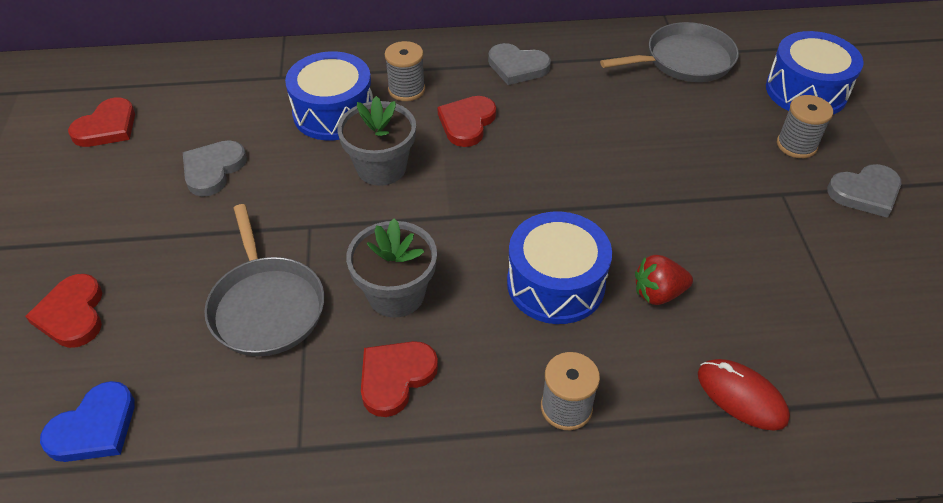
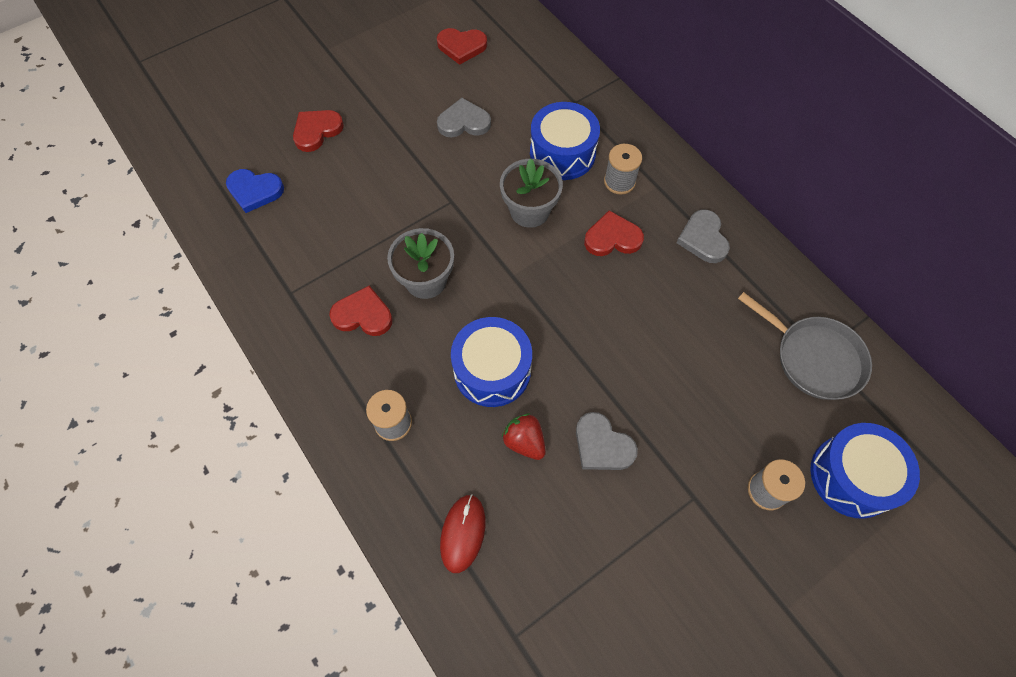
camera: 60 degrees right, 15 degrees up
grey pan [204,204,324,356] -> none
grey heart [827,164,901,218] -> grey heart moved to [576,412,638,470]

